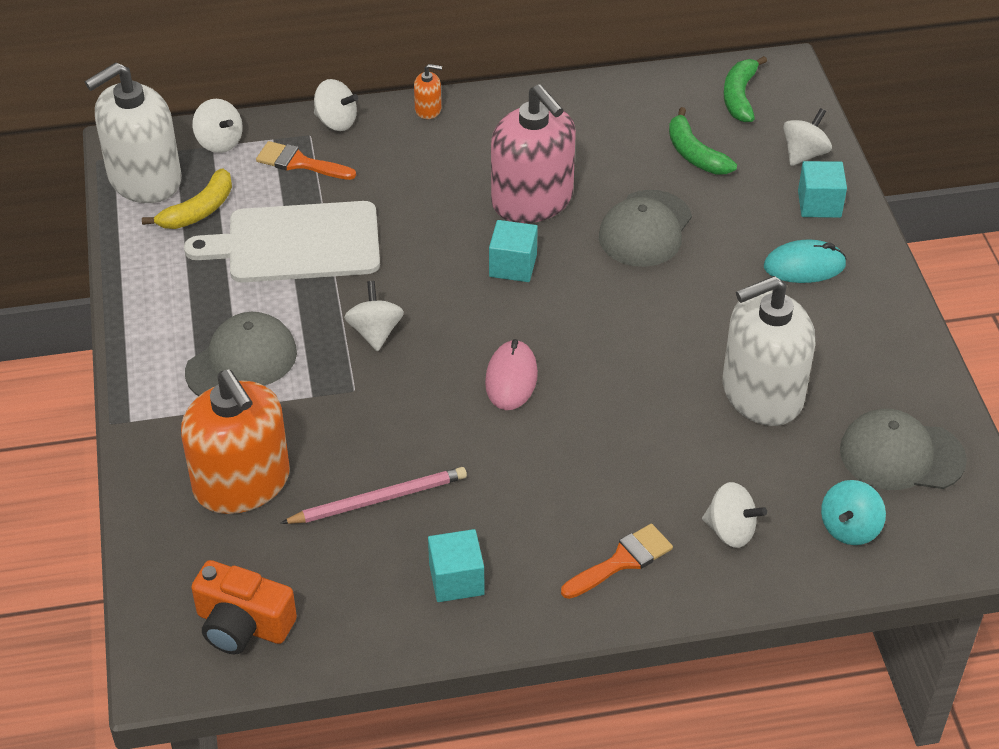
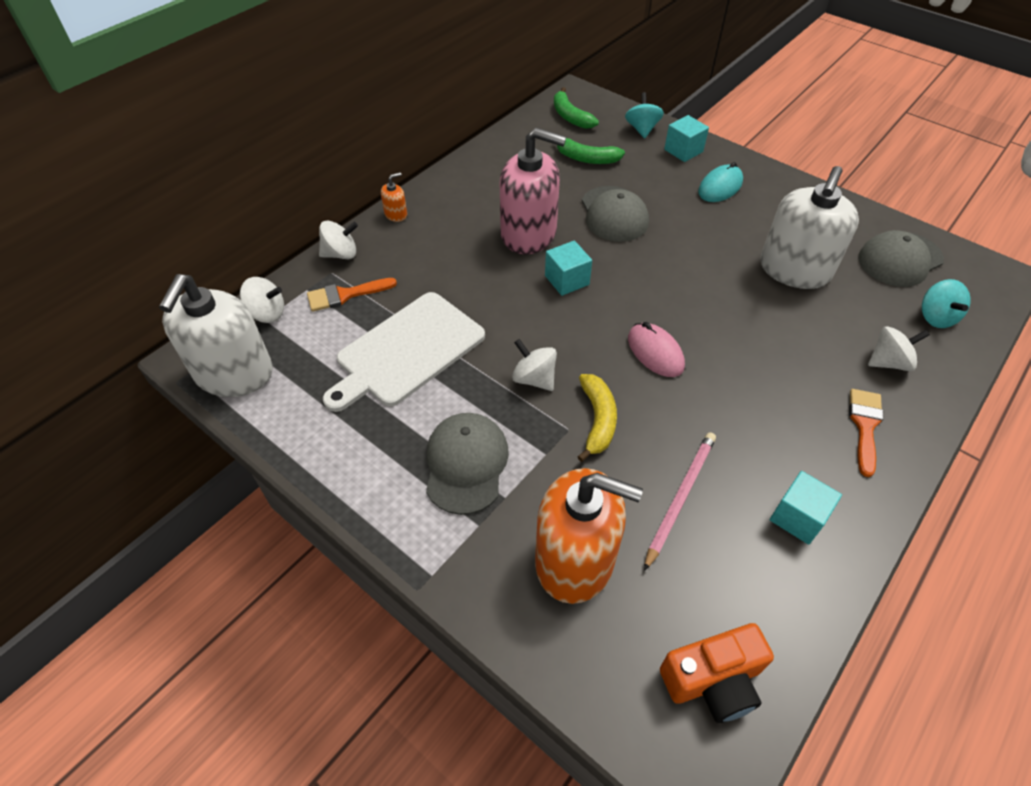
camera: 40 degrees left, 5 degrees up
yellow banana [142,168,232,229] -> yellow banana moved to [578,374,617,462]
white spinning top [783,108,832,166] -> turquoise spinning top [625,92,664,138]

